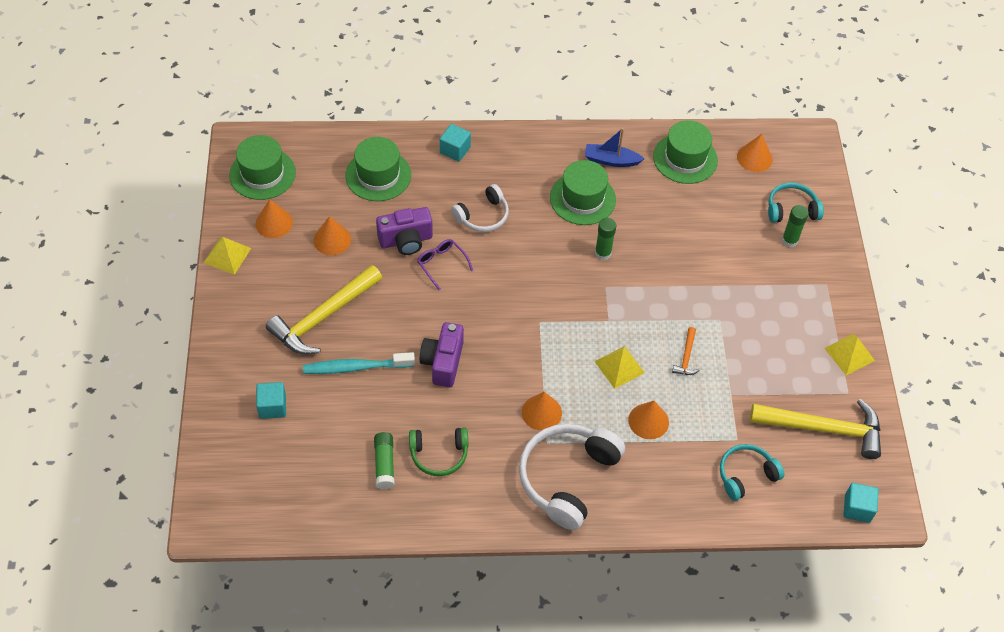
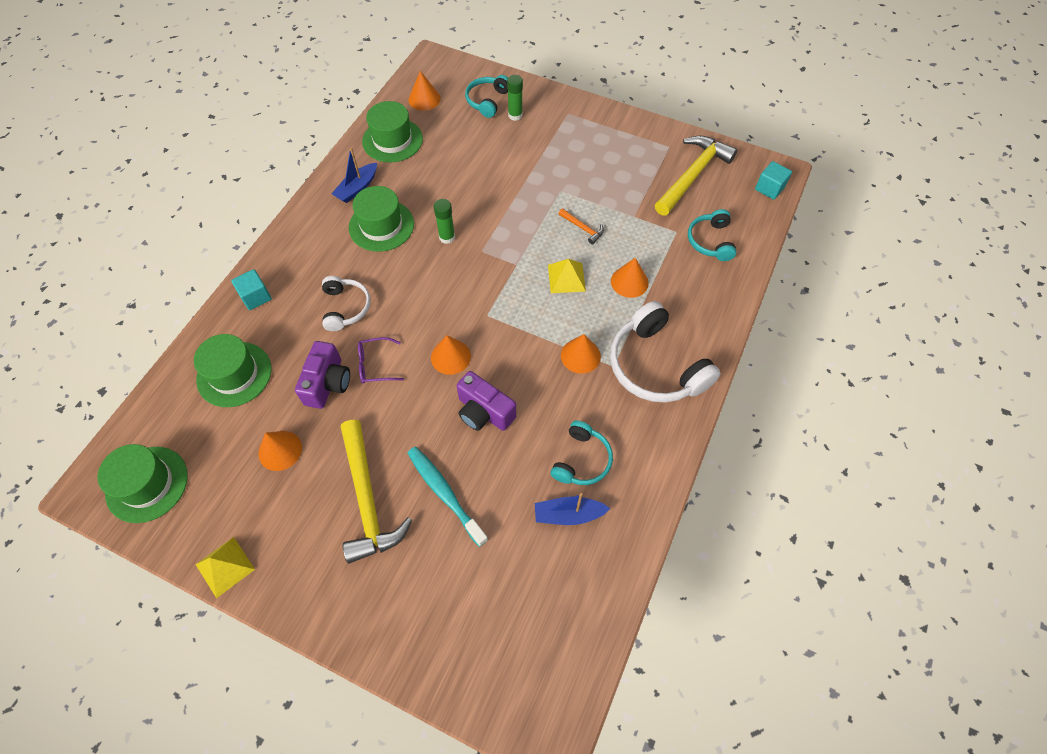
camera: 60 degrees left, 5 degrees up
orange cone [255,199,293,238] -> orange cone moved to [431,335,471,375]
turquoise cube [256,382,286,419] -> none
turquoise toothbrush [303,352,415,374] -> turquoise toothbrush turned 120 degrees clockwise [408,447,488,547]
green glue stick [374,432,395,489] -> blue boat [535,493,610,525]
green headphones [409,427,468,476] -> turquoise headphones [550,420,613,485]
yellow pyramid [824,334,875,376] -> none

